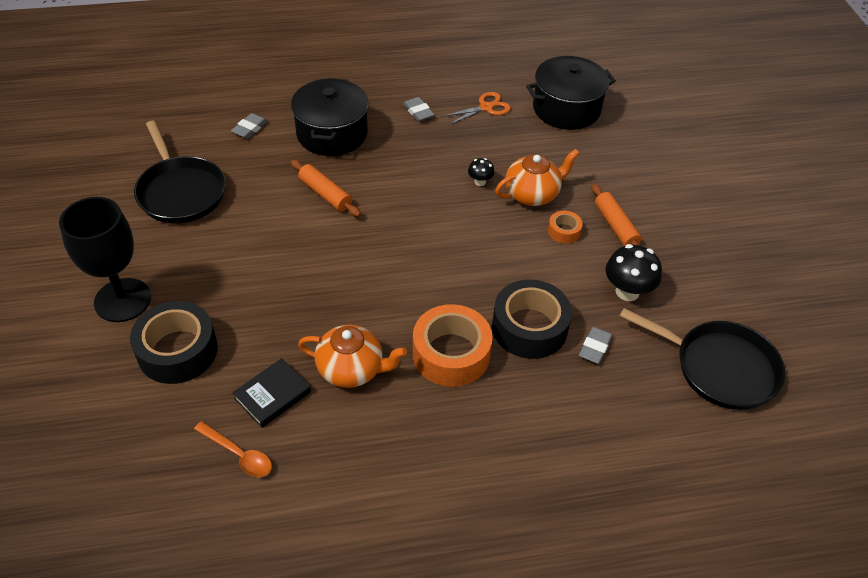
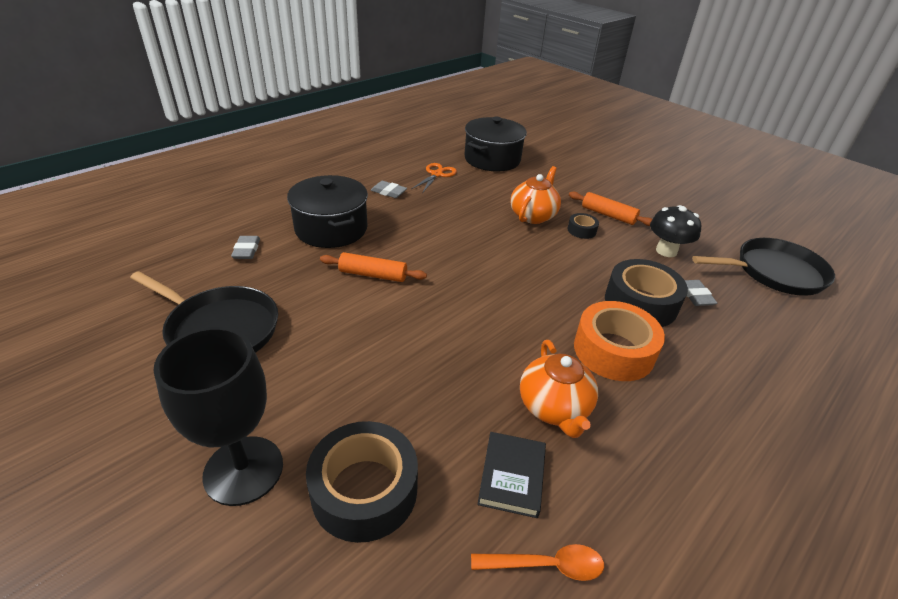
camera: 35 degrees left, 10 degrees down
orange teapot [298,325,407,388] -> orange teapot turned 105 degrees clockwise [520,340,598,438]
black mushroom [468,158,494,186] -> none
orange tape [548,211,583,244] -> black tape [568,213,599,239]

